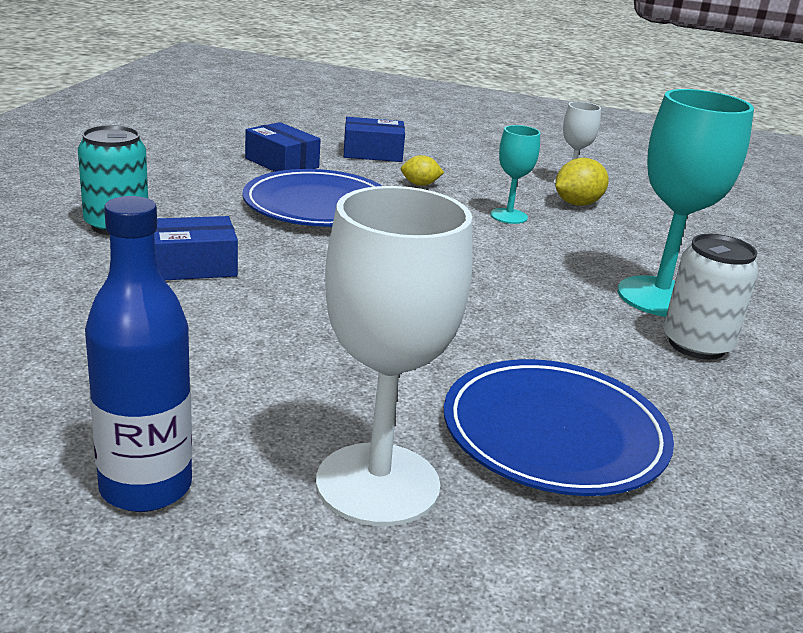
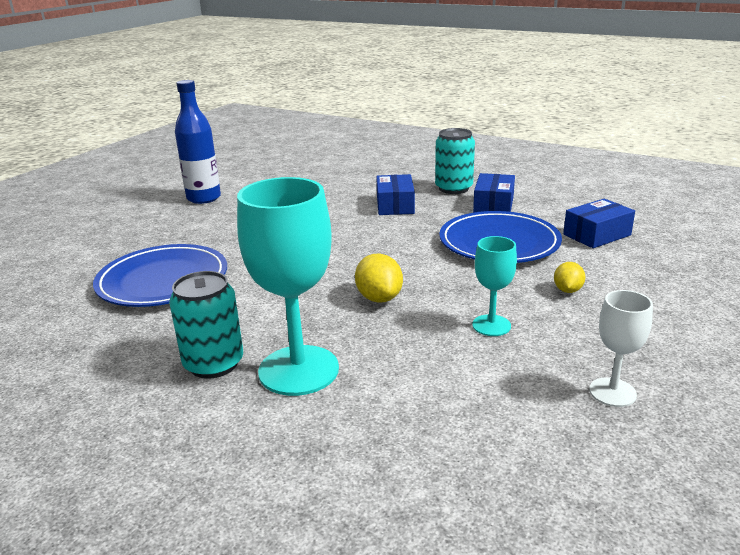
camera: 110 degrees right, 0 degrees up
white goblet [316,186,473,526] -> none
blue box [344,117,405,162] -> blue box moved to [473,173,515,213]
yellow lemon [555,158,609,206] -> yellow lemon moved to [355,254,403,303]
white can [663,234,759,360] -> turquoise can [169,271,243,379]

